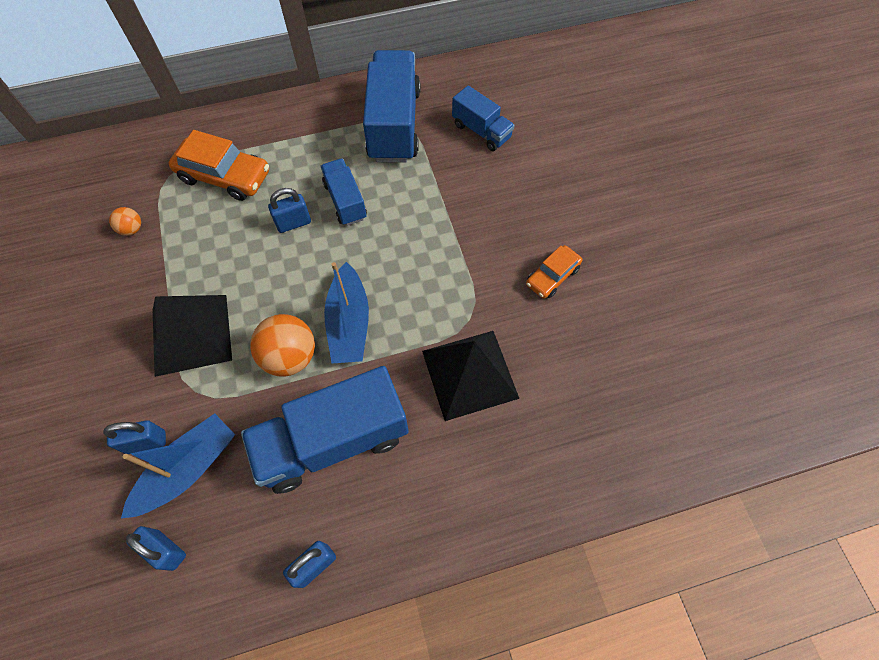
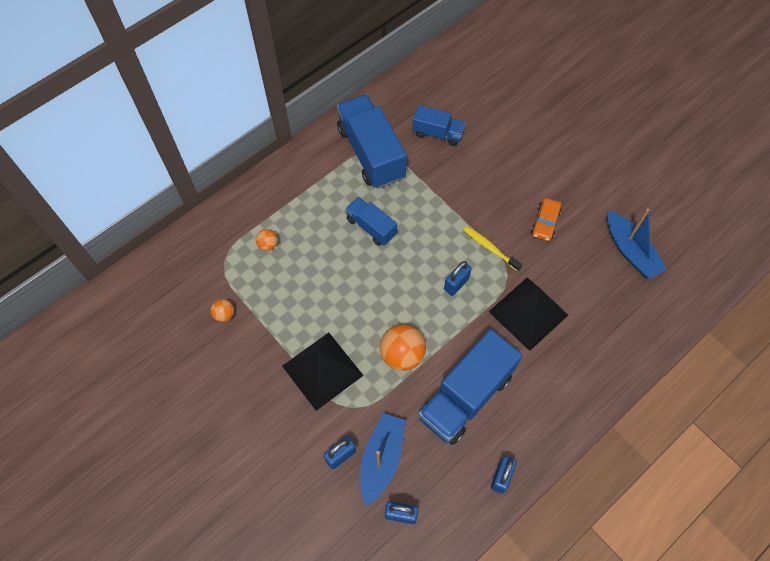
camera: 25 degrees left, 0 degrees up
orange car [169,130,269,201] -> orange ball [256,229,278,251]
blue padlock [268,188,311,233] -> blue padlock moved to [444,261,472,296]
blue boat [324,262,369,363] -> blue boat moved to [608,209,667,279]
none -> yellow toothbrush [464,226,522,271]

